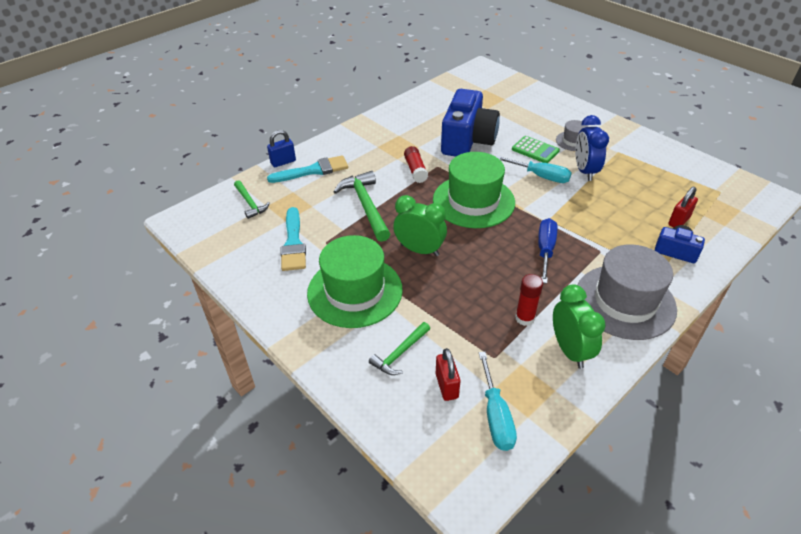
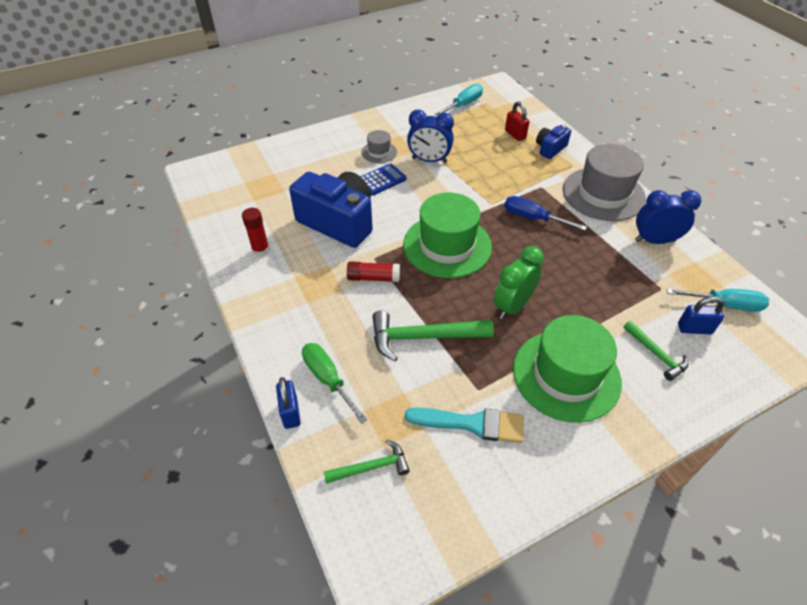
camera: 75 degrees left, 5 degrees up
turquoise brush [267,155,348,183] -> green screwdriver [302,343,367,424]
red padlock [436,348,460,401] -> blue padlock [678,297,724,334]
turquoise screwdriver [497,156,572,183] -> turquoise screwdriver moved to [435,84,483,116]
green calculator [512,136,560,163] -> blue calculator [360,163,407,196]
red glue stick [515,274,543,326] -> red glue stick moved to [242,208,270,256]
green clock [553,284,606,369] -> blue clock [635,190,701,244]

